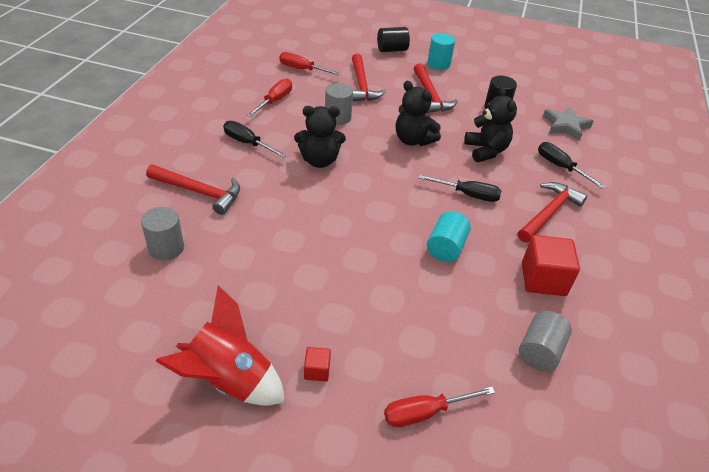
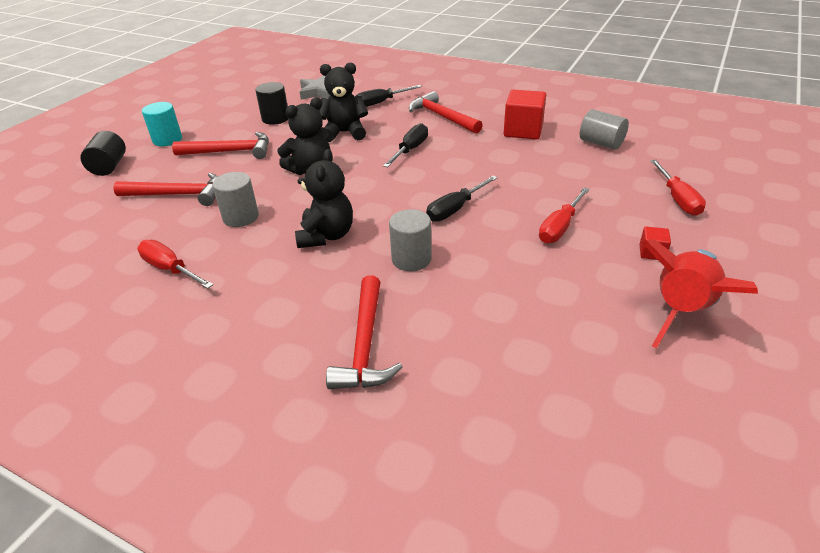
camera: 75 degrees left, 5 degrees down
grey cylinder [141,207,184,260] -> grey cylinder moved to [389,209,432,271]
red hammer [146,165,240,215] -> red hammer turned 150 degrees clockwise [326,276,403,389]
black screwdriver [223,121,287,158] -> black screwdriver moved to [426,175,498,222]
red screwdriver [279,52,341,76] -> red screwdriver moved to [539,188,590,243]
turquoise cylinder [427,211,471,262] -> none

